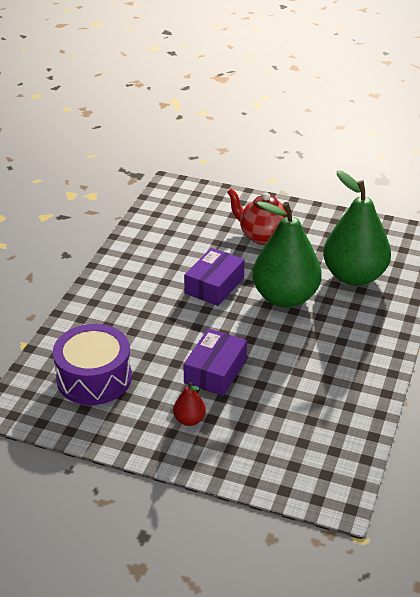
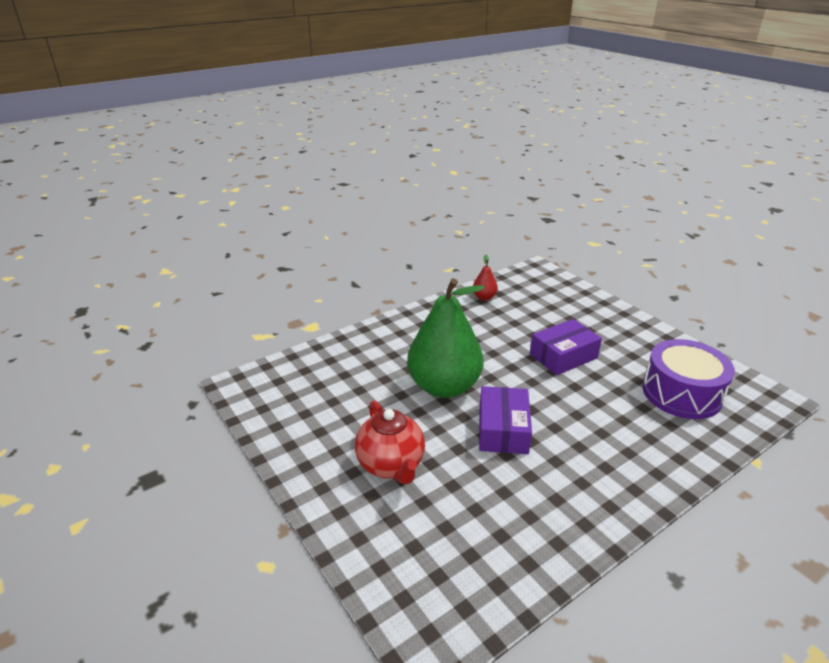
camera: 145 degrees left, 5 degrees down
red pear [173,382,206,426] -> red pear moved to [473,254,498,300]
purple box [184,248,245,306] -> purple box turned 60 degrees counterclockwise [479,386,532,454]
green pear [323,170,391,286] -> none

